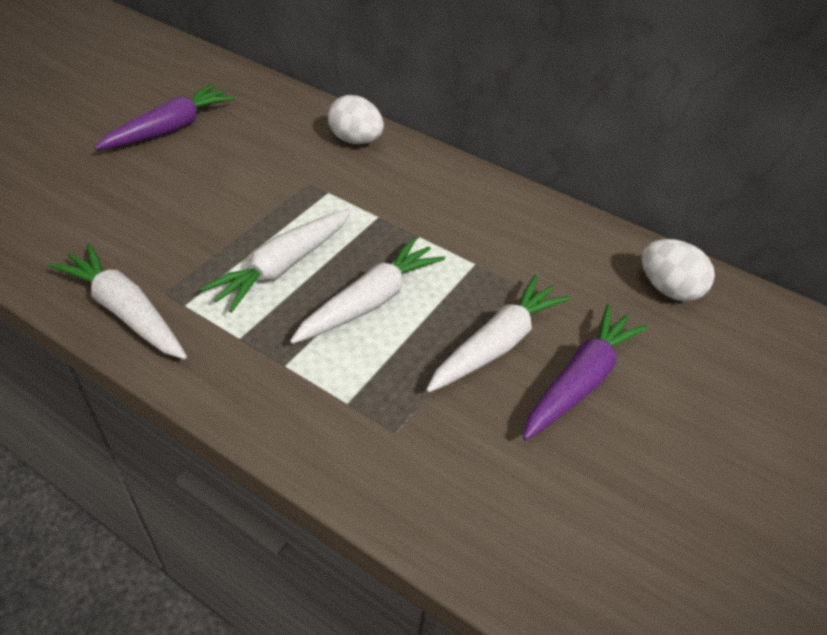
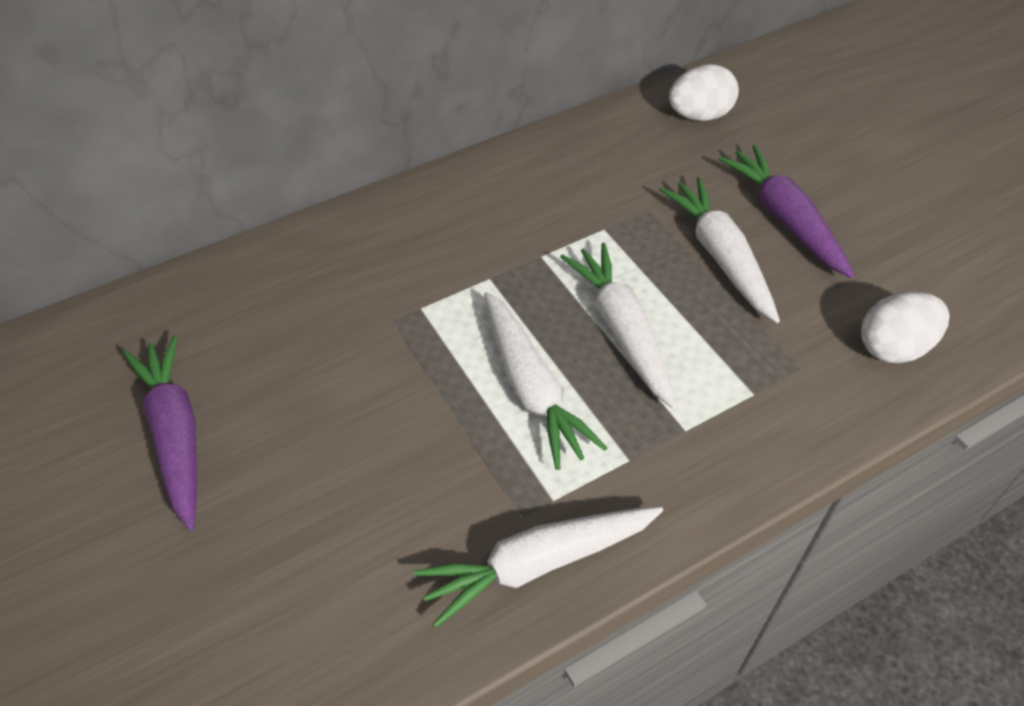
camera: 60 degrees left, 5 degrees up
white egg [328,95,384,144] -> white egg moved to [861,292,949,363]

